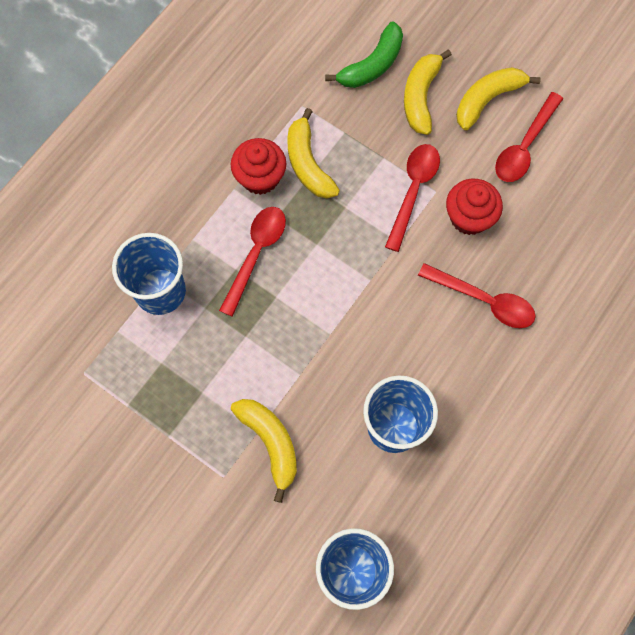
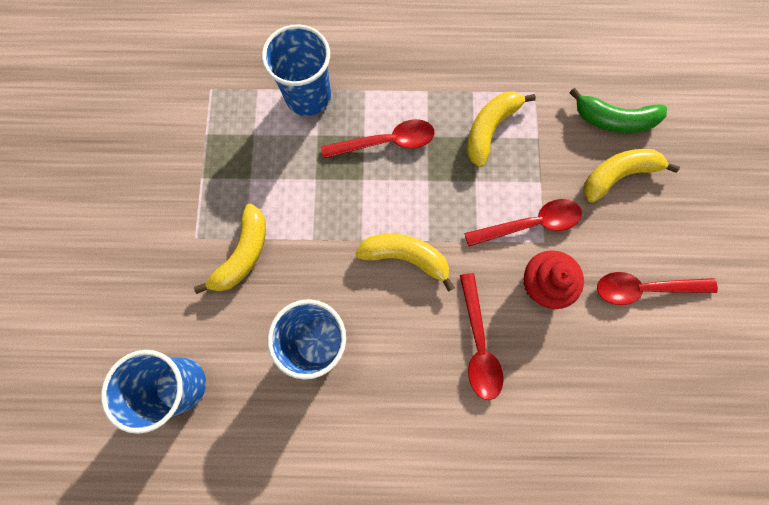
camera: 55 degrees right, 5 degrees up
red cupcake [231,138,286,195] -> none
yellow banana [456,67,541,130] -> yellow banana moved to [355,234,455,292]

